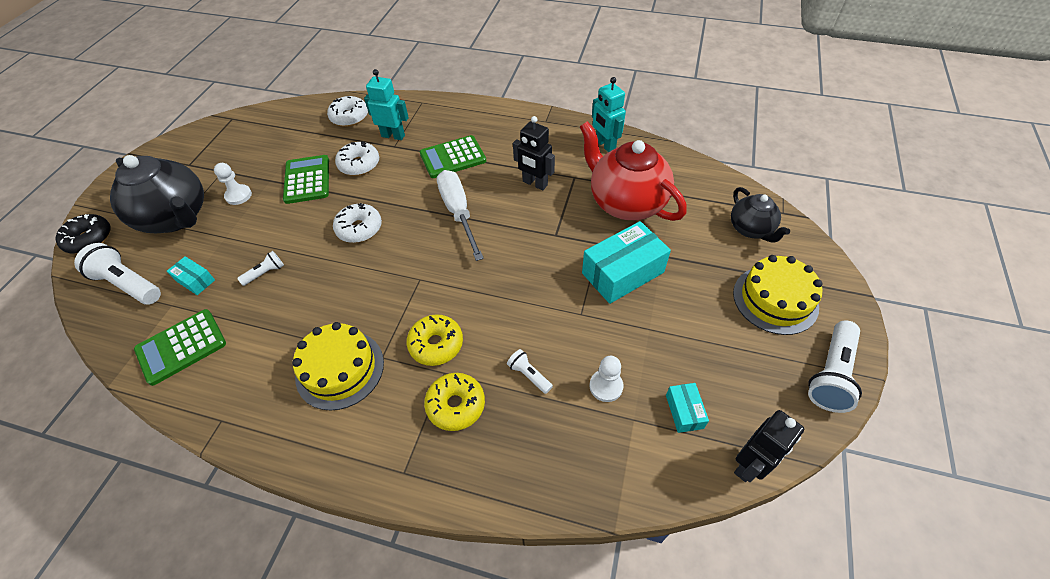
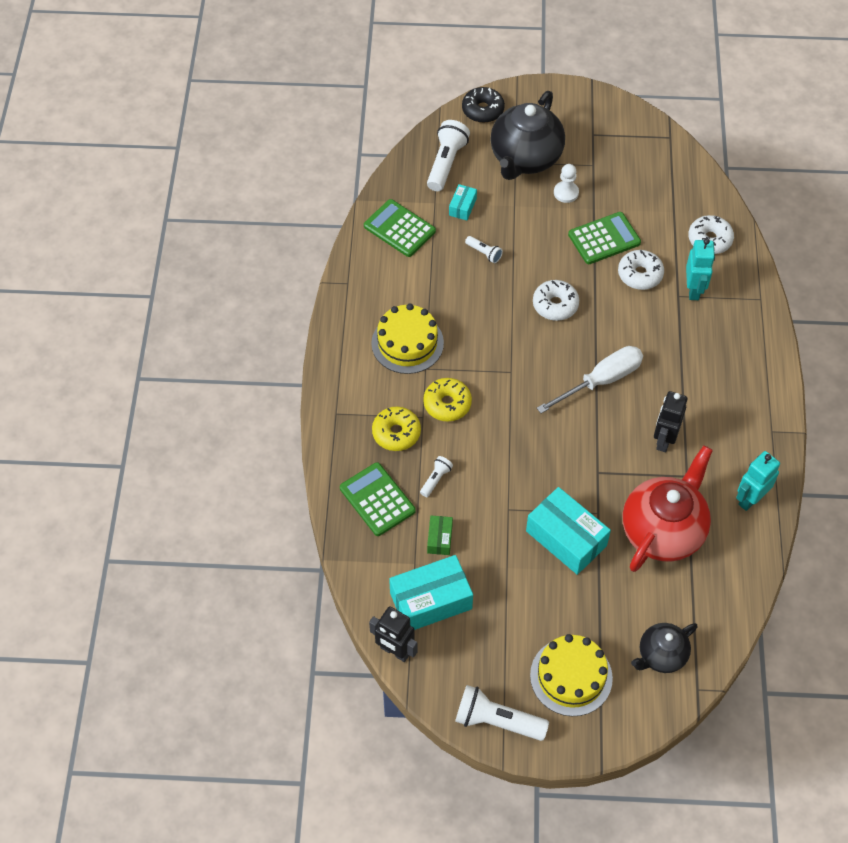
camera: 75 degrees right, 5 degrees up
green calculator [420,135,486,178] -> green calculator moved to [340,462,416,536]
white pawn [589,356,624,402] -> green box [427,515,453,555]
turquoise box [666,383,709,433] -> turquoise box [389,555,473,630], size x2.03

